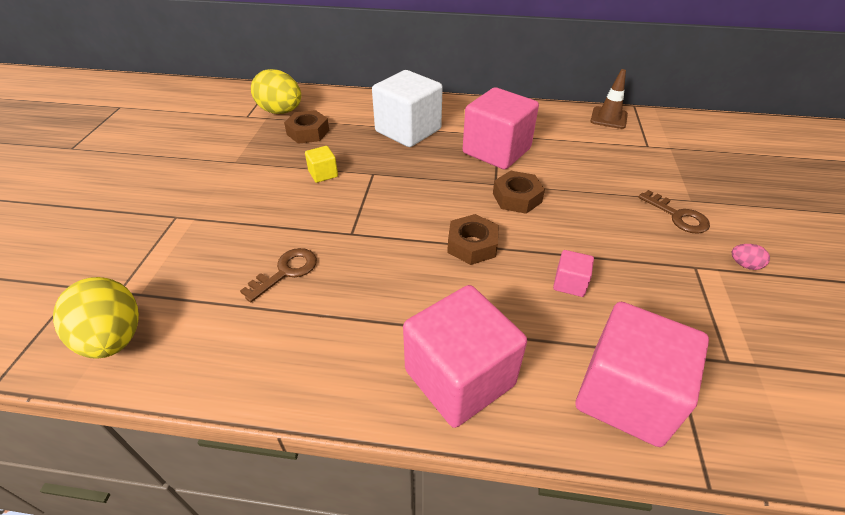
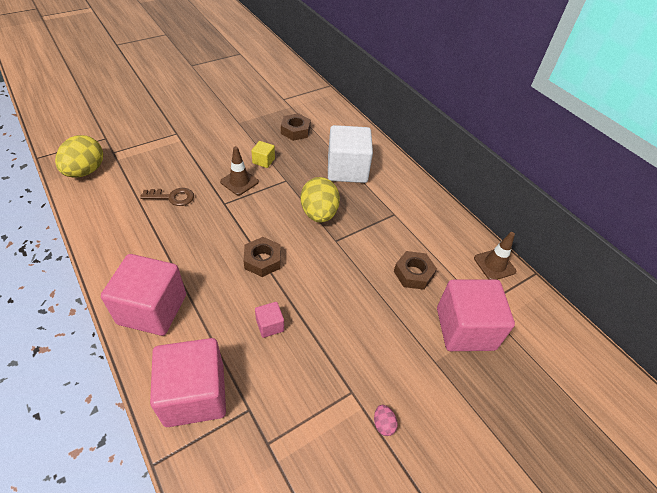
camera: 45 degrees right, 5 degrees up
yellow egg [251,69,301,114] -> yellow egg moved to [301,177,340,222]
pink cube [463,87,539,170] -> pink cube moved to [437,280,515,351]
brown nut [493,171,545,214] -> brown nut moved to [394,251,437,290]
brown key [638,190,710,234] -> none
none -> brown traffic cone [220,146,259,195]

